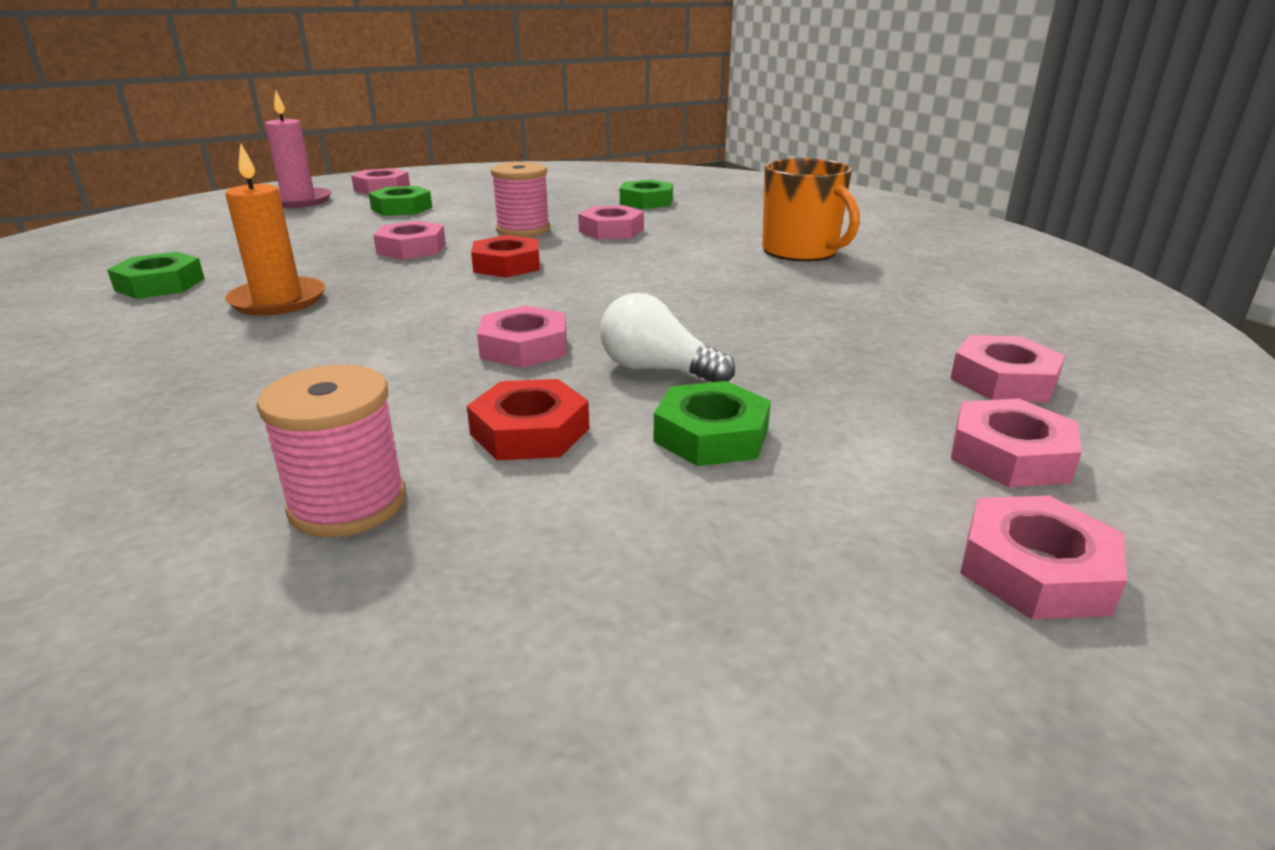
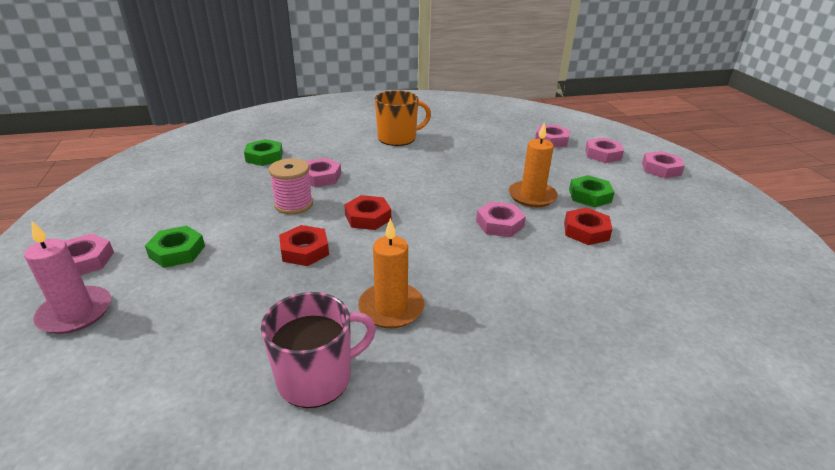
camera: 75 degrees left, 5 degrees up
green nut [107,252,205,299] -> pink mug [261,292,376,408]
pink spool [257,365,406,537] -> none
pink nut [373,221,446,260] -> red nut [279,225,329,266]
white light bulb [600,293,735,382] -> orange candle [509,122,558,207]

